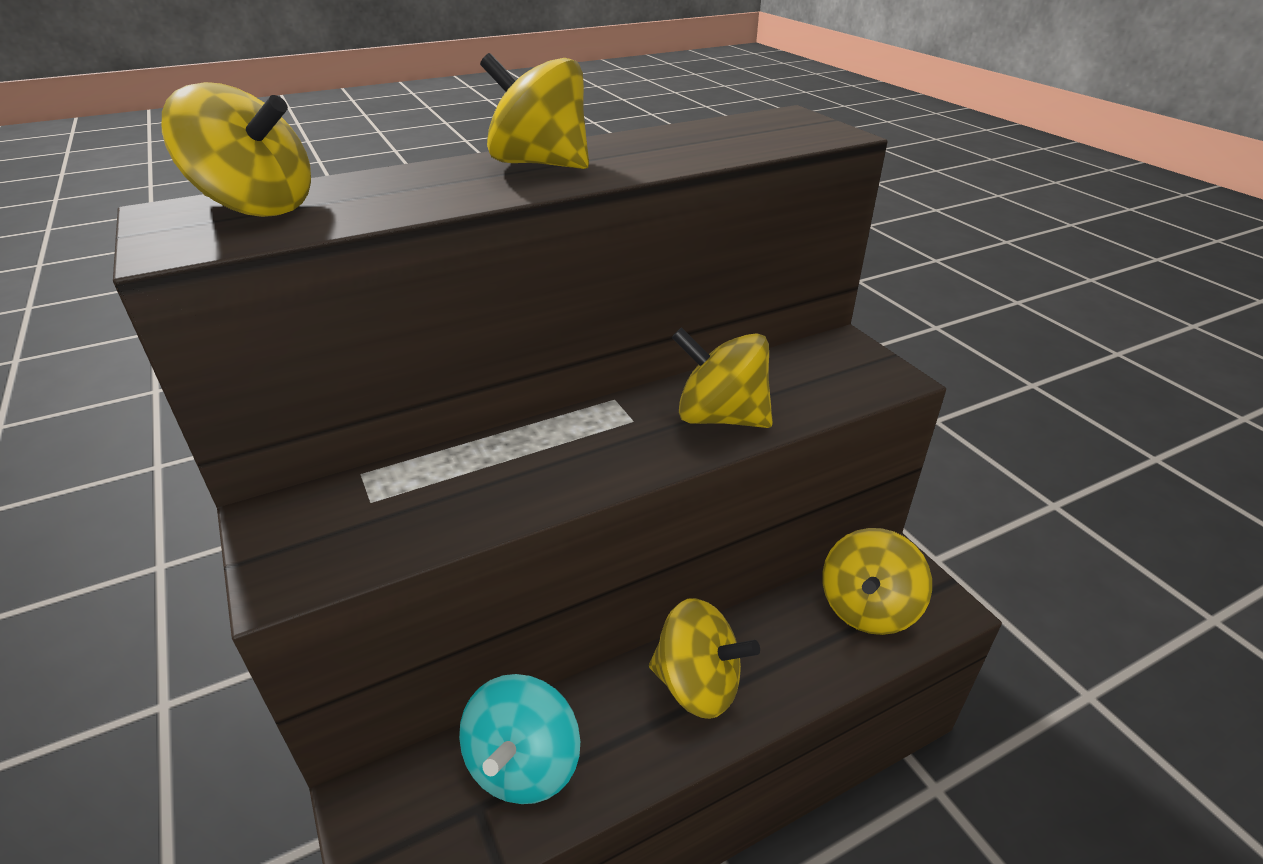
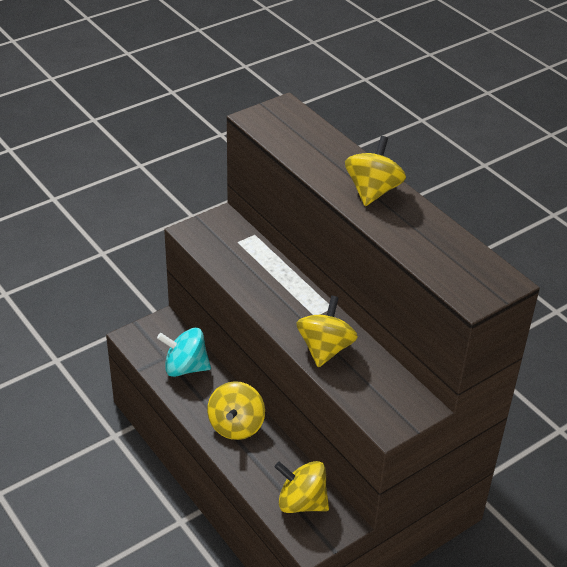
camera: 80 degrees right, 5 degrees up
yellow spinning top [162,82,311,217] -> none

